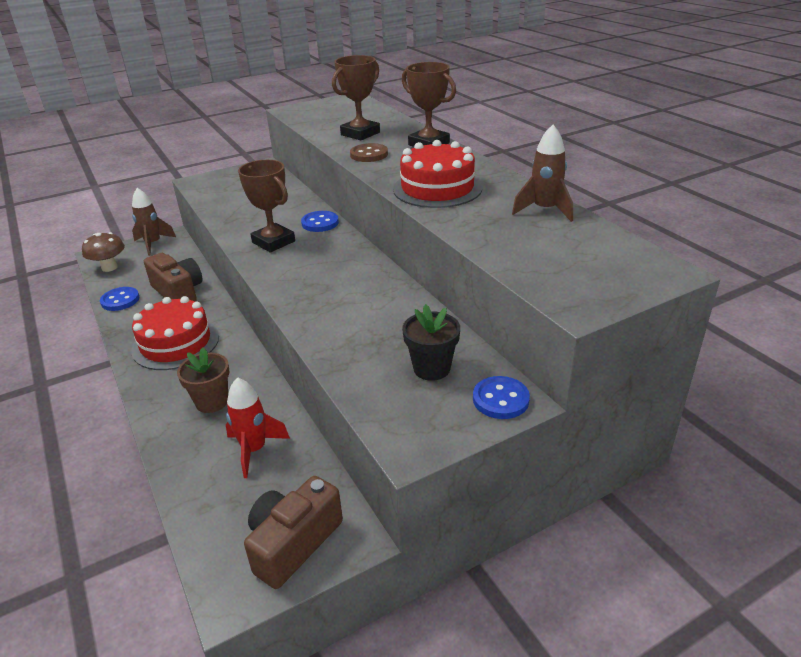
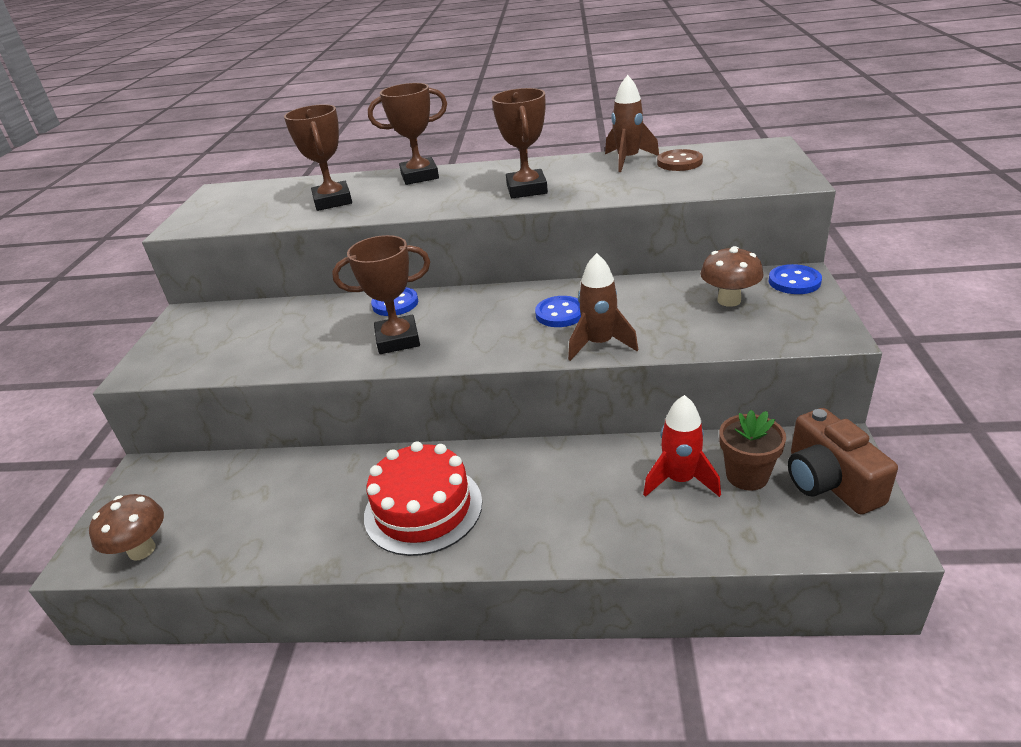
camera: 55 degrees left, 0 degrees up
blue button [100,287,140,311] -> blue button moved to [535,296,581,327]
brown rocket [132,188,176,256] -> brown rocket moved to [568,253,638,361]
brown camera [144,253,203,301] -> none
brown flower pot [177,348,230,413] -> brown flower pot moved to [720,410,786,491]
brown button [350,143,388,162] -> brown button moved to [657,149,703,171]
red cake [393,140,482,208] -> brown trophy [492,88,548,198]
black flower pot [402,304,460,381] -> brown mushroom [700,246,764,307]

